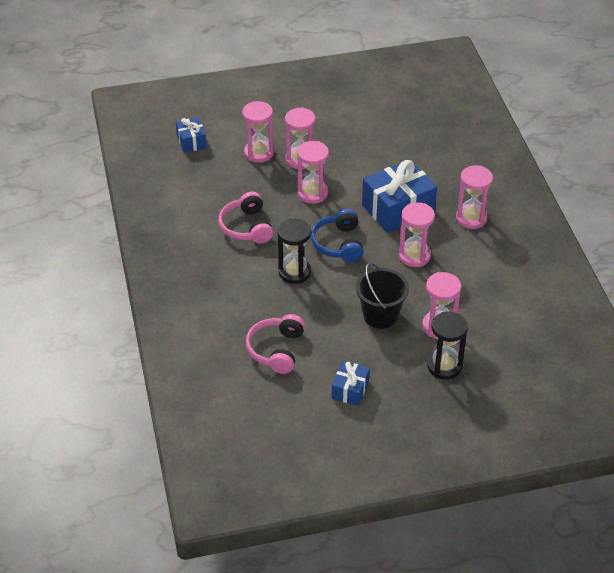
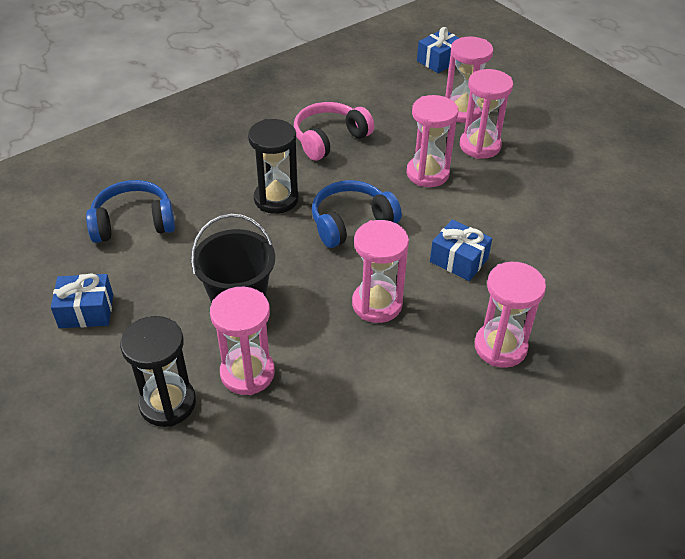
camera: 65 degrees right, 0 degrees up
pink headphones [246,314,305,374] -> blue headphones [86,180,175,243]
blue gift [362,159,437,233] -> blue gift [430,219,492,281], size x0.53

